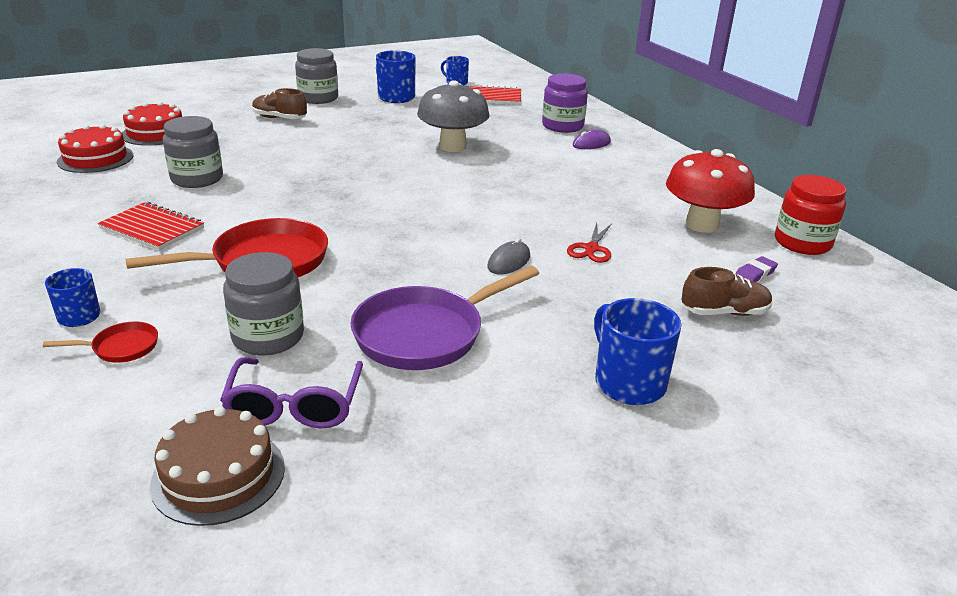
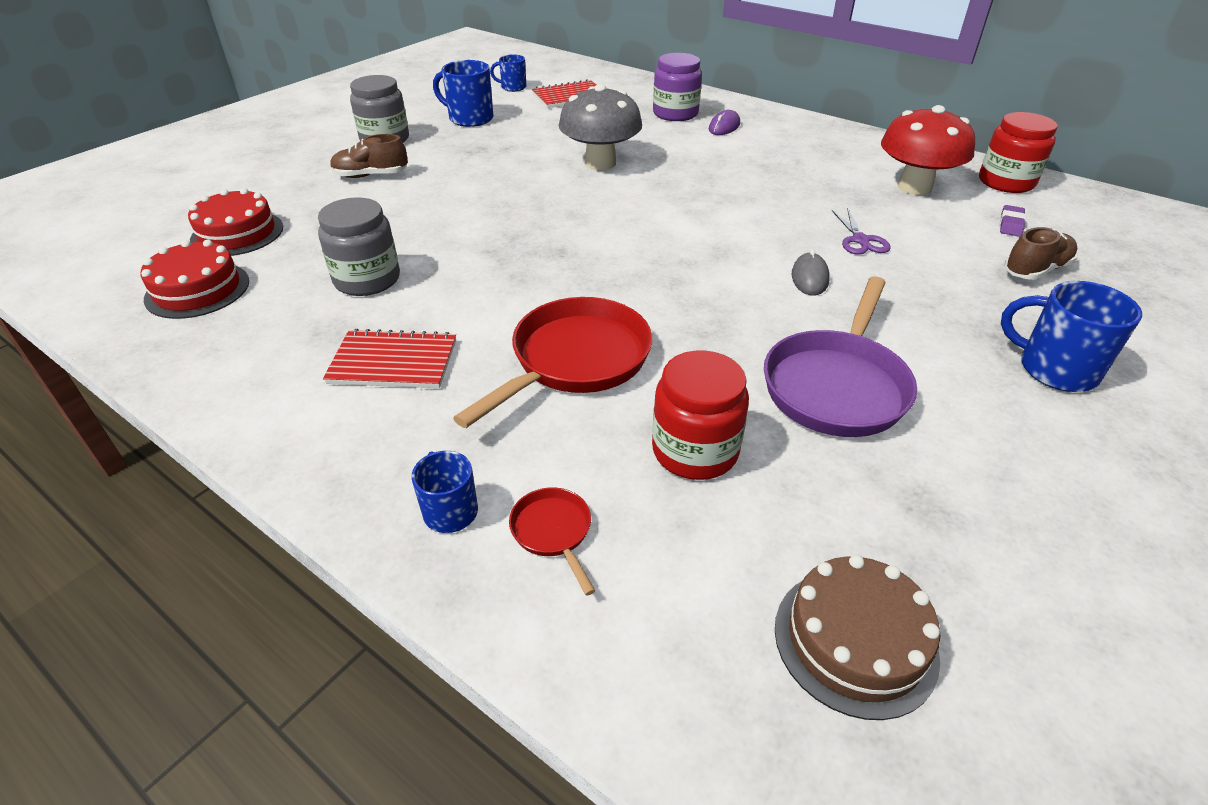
camera: 25 degrees left, 10 degrees up
red pan [43,321,158,363] -> red pan turned 75 degrees counterclockwise [509,487,595,596]
purple glasses [220,357,363,428] -> none
grey jar [223,252,304,355] -> red jar [652,350,749,480]
red scissors [567,223,612,263] -> purple scissors [832,208,891,255]

